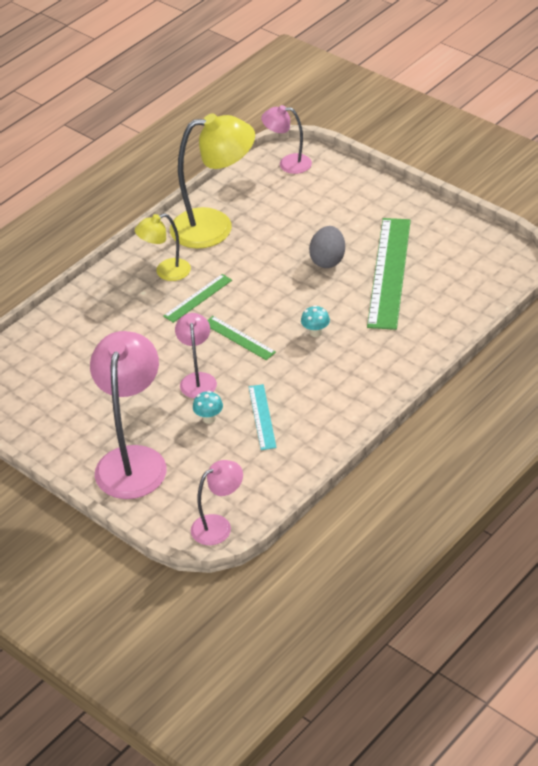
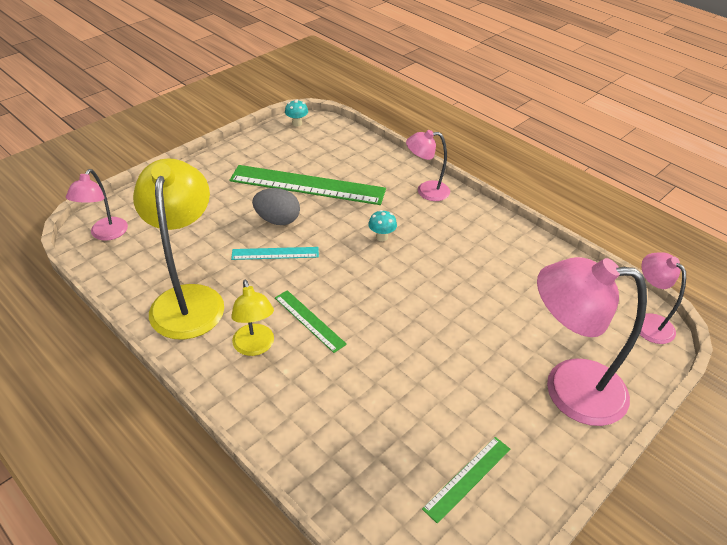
camera: 90 degrees left, 0 degrees up
pink lamp [175,313,217,398] -> pink lamp moved to [406,130,450,201]
turquoise mushroom [193,391,223,424] -> turquoise mushroom moved to [285,99,308,127]
green ruler [208,316,276,360] -> green ruler moved to [422,437,510,524]
turquoise ruler [249,384,277,450] -> turquoise ruler moved to [231,247,319,260]

